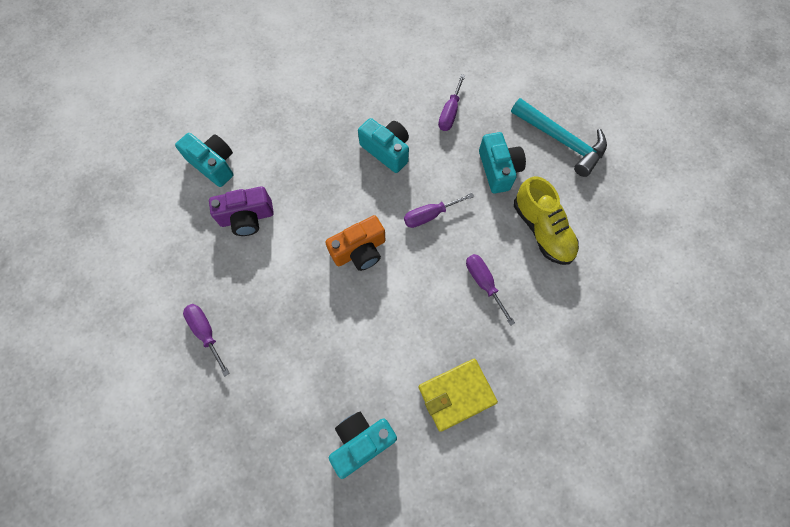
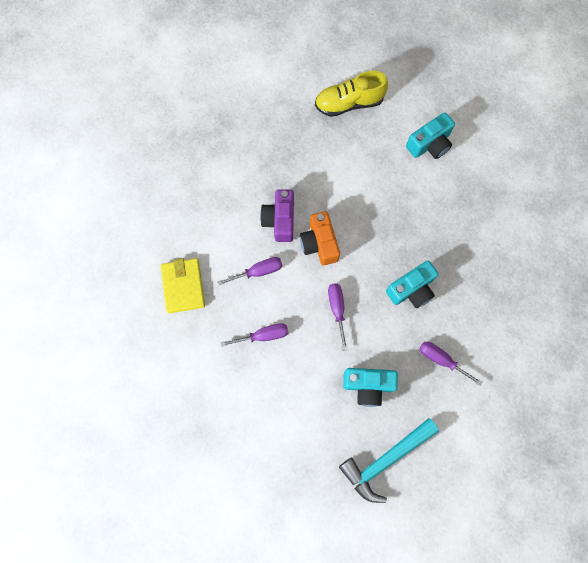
camera: 105 degrees right, 5 degrees up
purple screwdriver [183,304,230,377] -> purple screwdriver moved to [218,257,282,285]
purple camera [209,186,274,236] -> purple camera moved to [260,189,294,242]
turquoise camera [329,412,397,479] -> none
yellow shoe [514,176,579,265] -> yellow shoe moved to [315,71,388,117]

